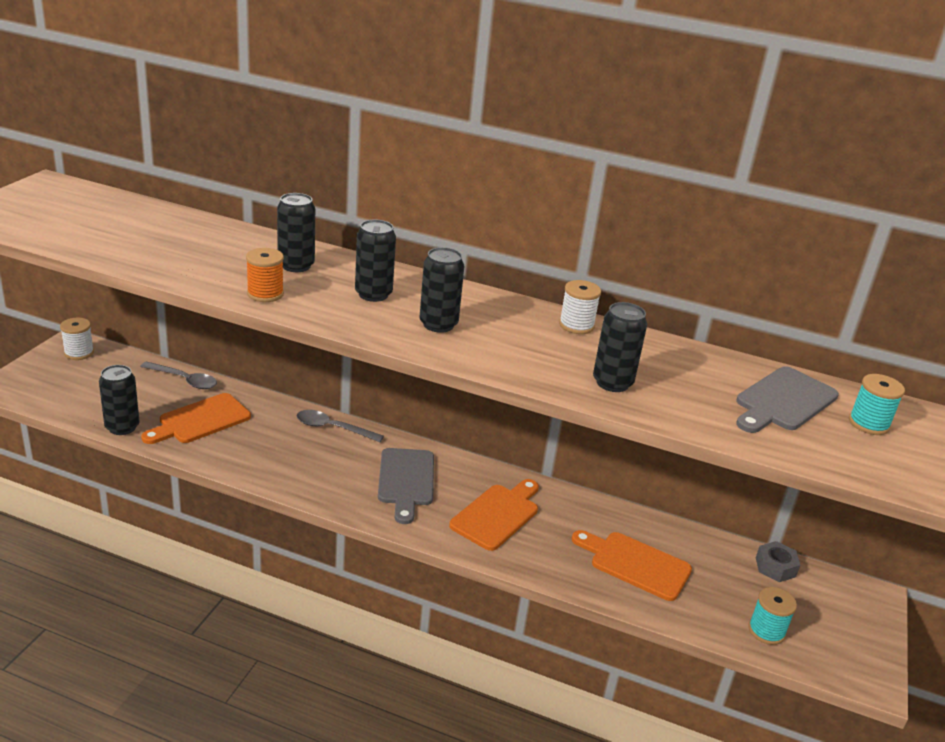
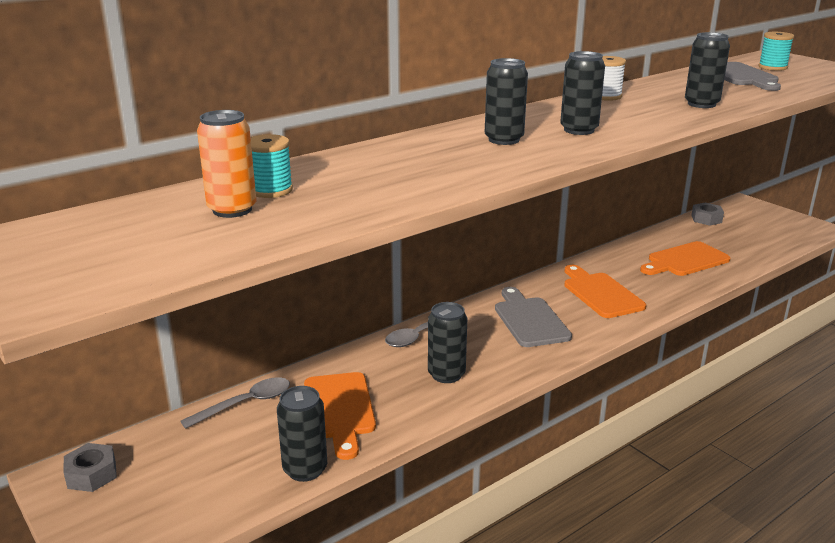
camera: 55 degrees left, 5 degrees down
white spool [60,318,94,360] -> grey nut [63,443,117,492]
orange spool [246,248,284,302] -> none
black can [277,193,315,272] -> black can moved to [428,302,467,383]
grey cutting board [378,448,434,524] -> grey cutting board turned 135 degrees counterclockwise [495,287,572,347]
turquoise spool [748,587,797,645] -> turquoise spool moved to [251,134,293,198]
none -> orange can [197,110,257,218]

